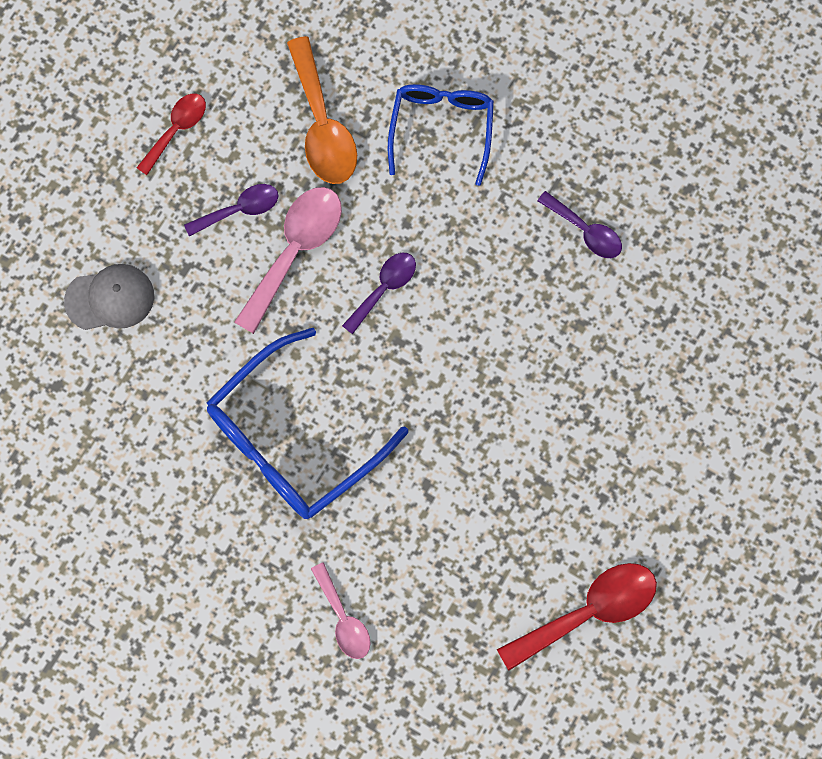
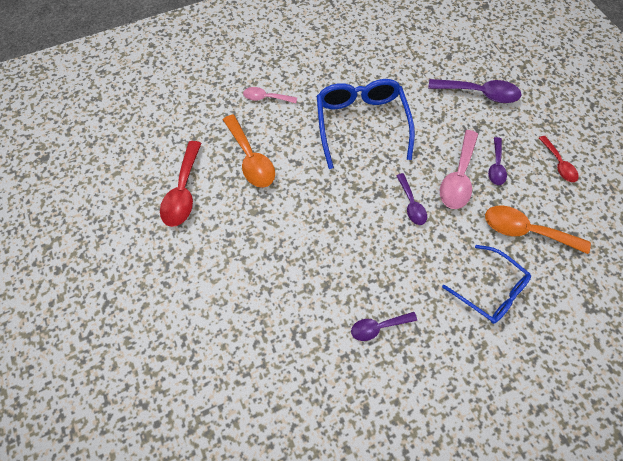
camera: 125 degrees right, 10 degrees down
grey cap [64,264,154,330] -> purple spoon [428,79,522,103]
pink spoon [234,187,342,334] -> pink spoon turned 45 degrees clockwise [440,130,478,209]
none -> orange spoon [223,115,275,188]

